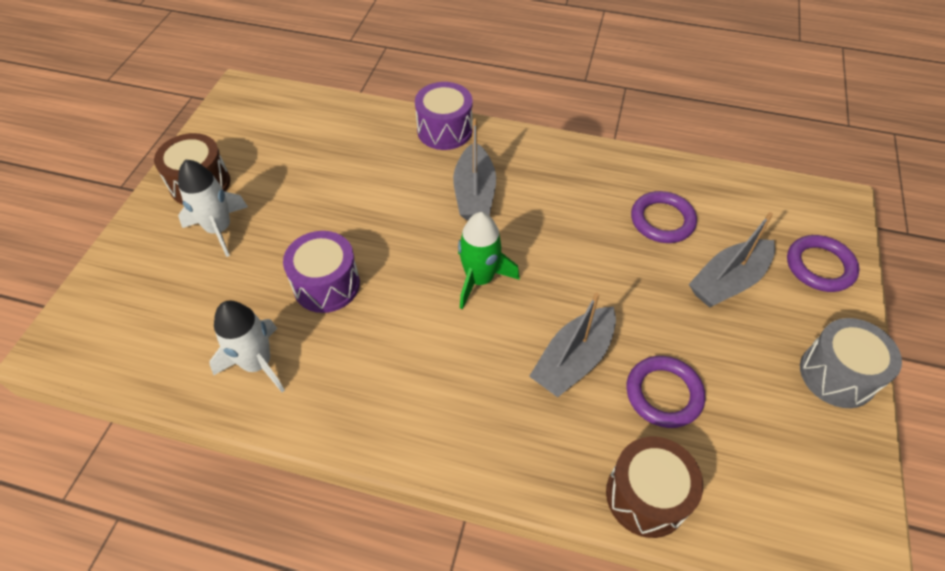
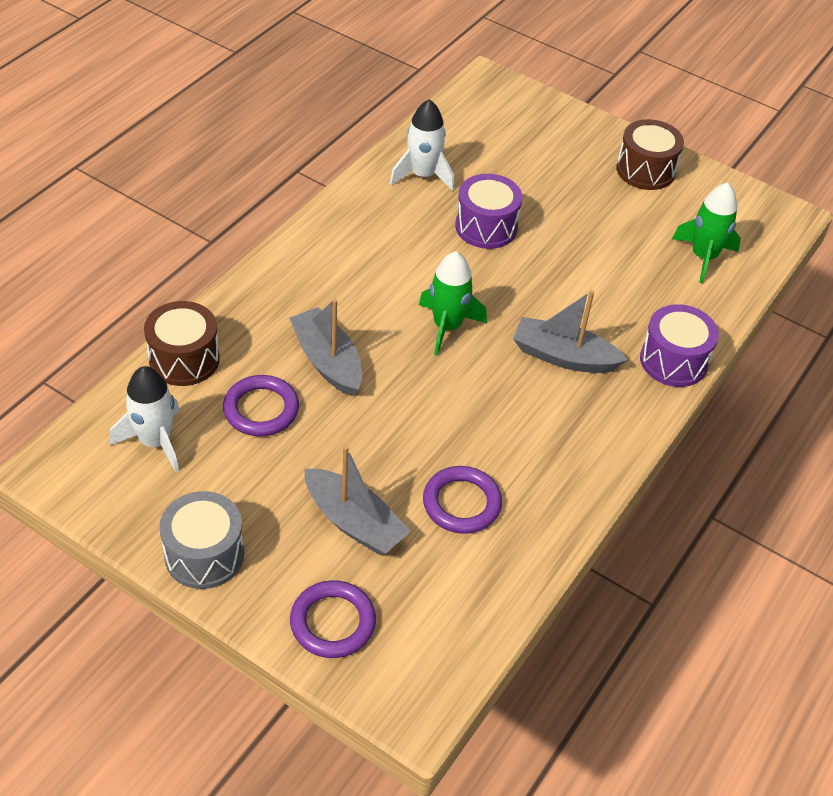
camera: 105 degrees right, 5 degrees down
white rocket [178,160,248,257] -> white rocket moved to [110,366,180,472]
grey boat [689,212,775,308] -> grey boat turned 150 degrees clockwise [304,446,410,555]
none -> green rocket [672,182,741,284]

